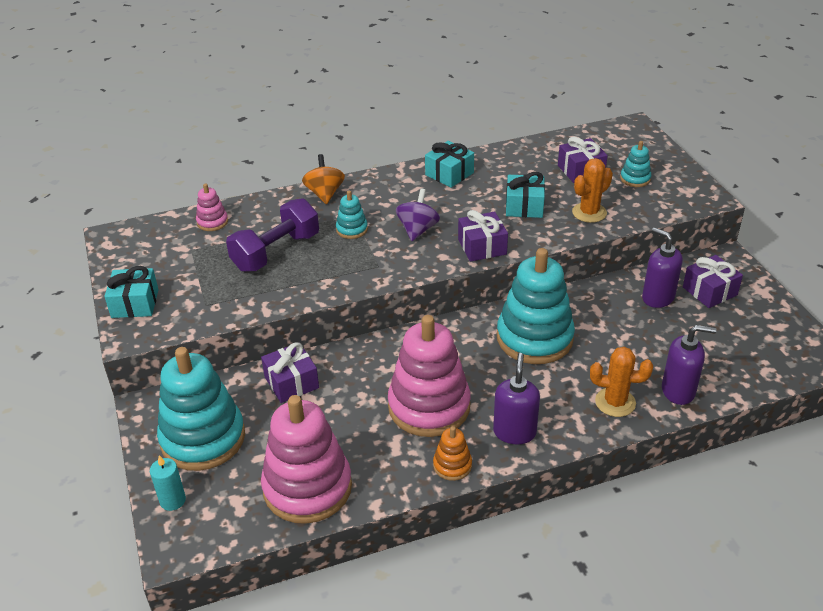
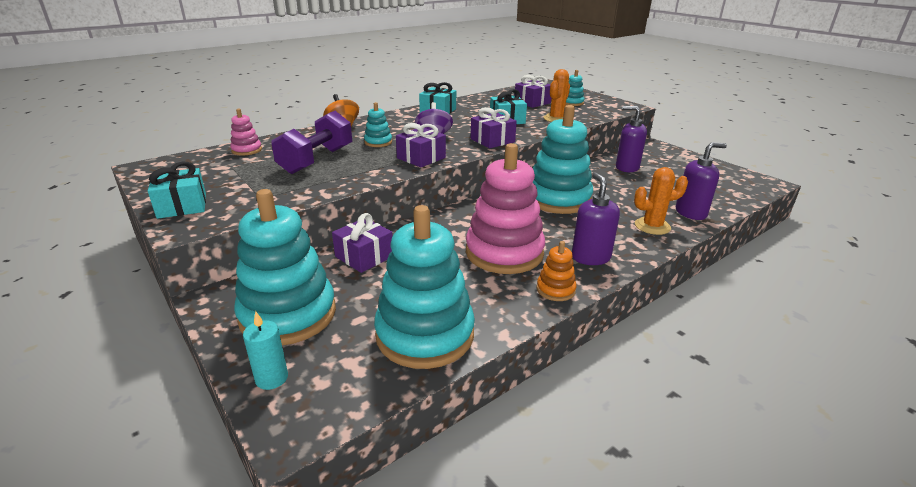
camera: 20 degrees left, 10 degrees down
pink stacking toy [261,395,352,524] -> turquoise stacking toy [374,205,475,369]
purple gift [683,255,743,308] -> purple gift moved to [396,123,446,167]

